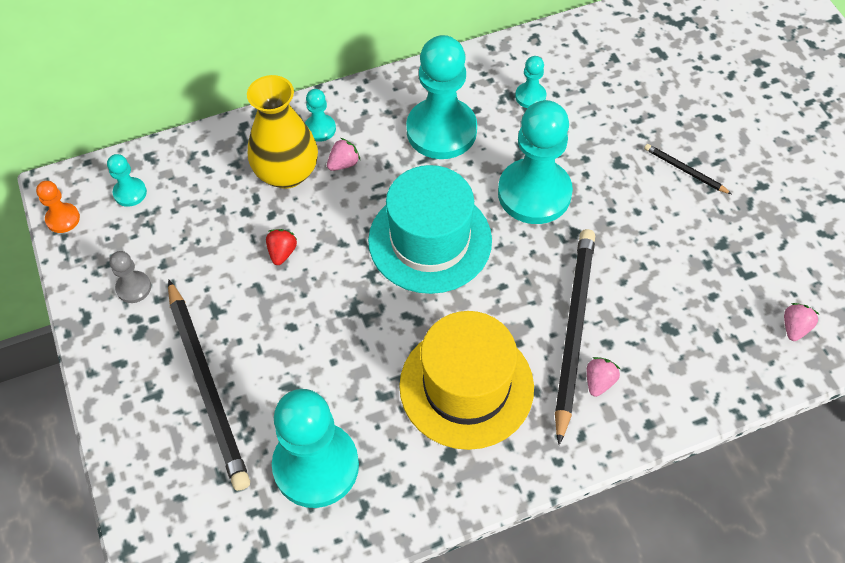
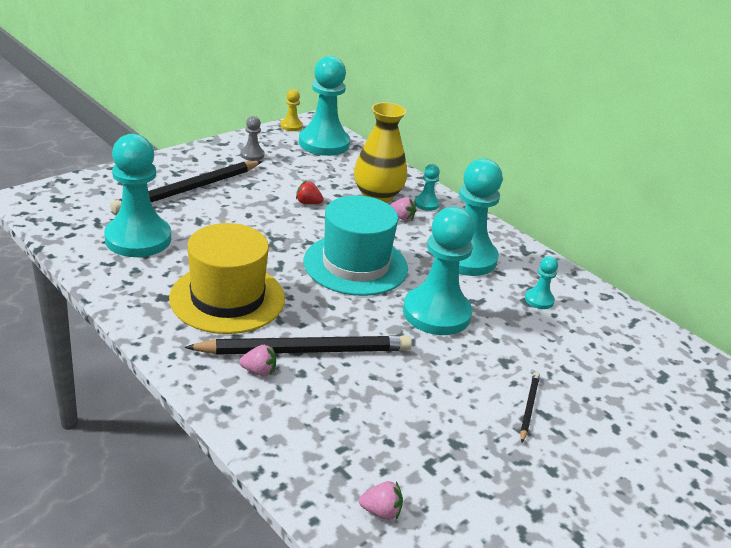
camera: 65 degrees right, 25 degrees down
orange pawn [36,181,80,233] -> yellow pawn [280,89,303,131]
turquoise pawn [107,154,147,207] -> turquoise pawn [299,56,350,156], size x2.24
red strawberry [266,229,297,265] -> red strawberry turned 150 degrees counterclockwise [296,181,324,204]

